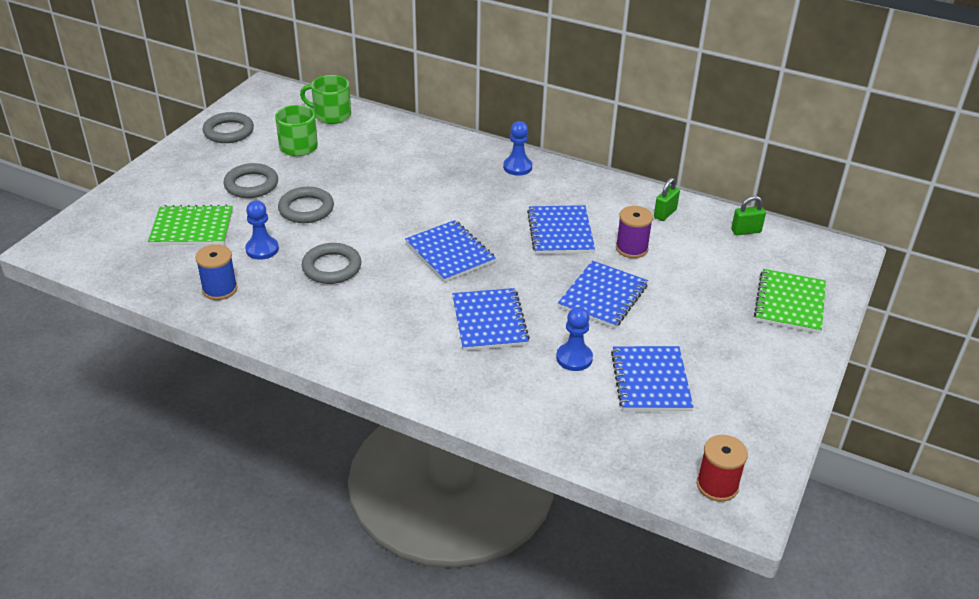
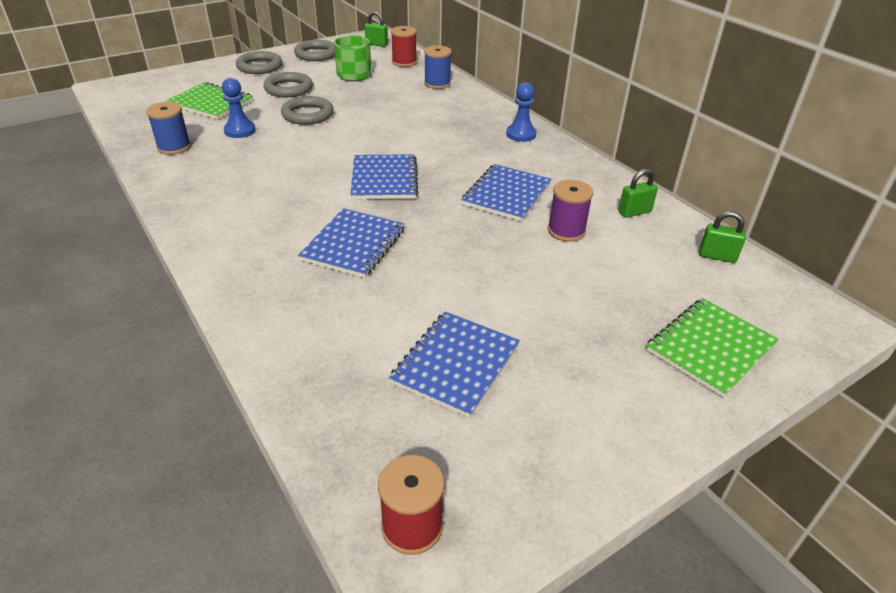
camera: 30 degrees right, 0 degrees up
green mug [300,75,351,124] -> red spool [391,26,417,67]
grey ring [302,243,361,284] -> grey ring moved to [236,51,282,74]
blue pawn [556,307,593,371] -> none
blue notebook [558,260,648,328] -> none
none -> green padlock [364,11,388,47]
none -> blue spool [424,45,452,89]

